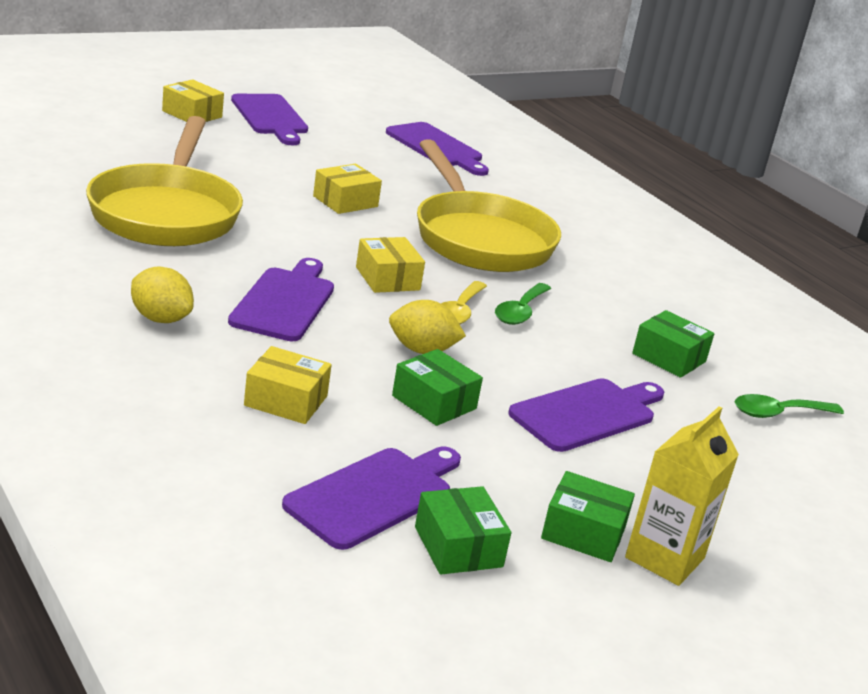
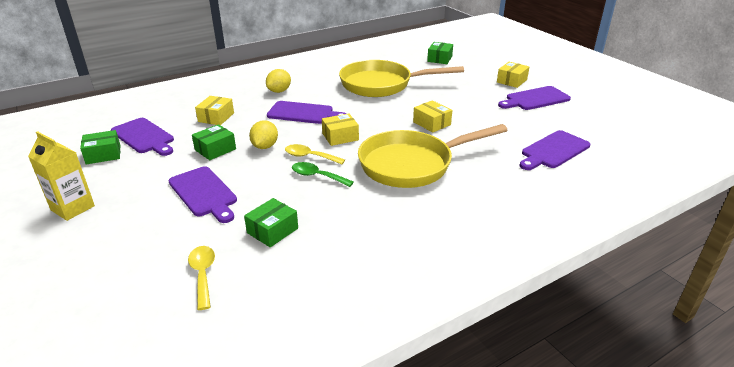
camera: 95 degrees right, 5 degrees up
green box [541,471,635,562] -> green box moved to [427,42,453,64]
green spoon [735,394,844,418] -> yellow spoon [188,246,215,310]

